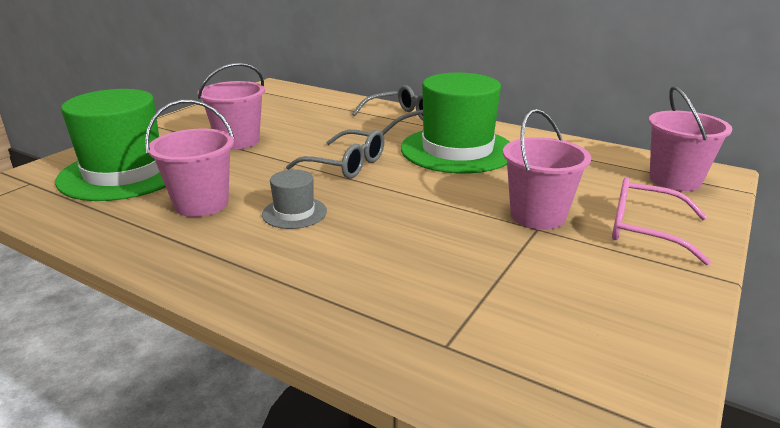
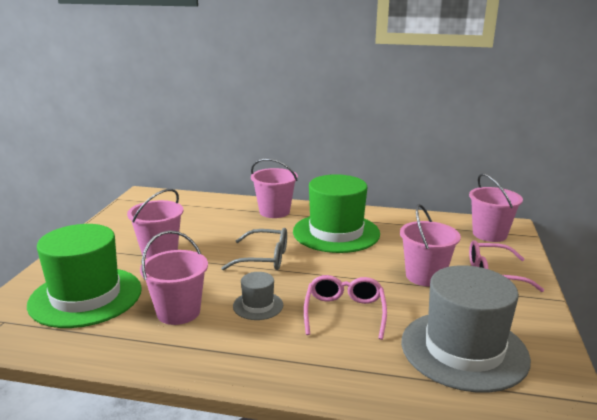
camera: 20 degrees left, 5 degrees down
grey glasses [352,85,423,135] -> pink bucket [251,159,298,218]
none -> pink glasses [304,275,387,340]
none -> grey hat [401,265,531,393]

